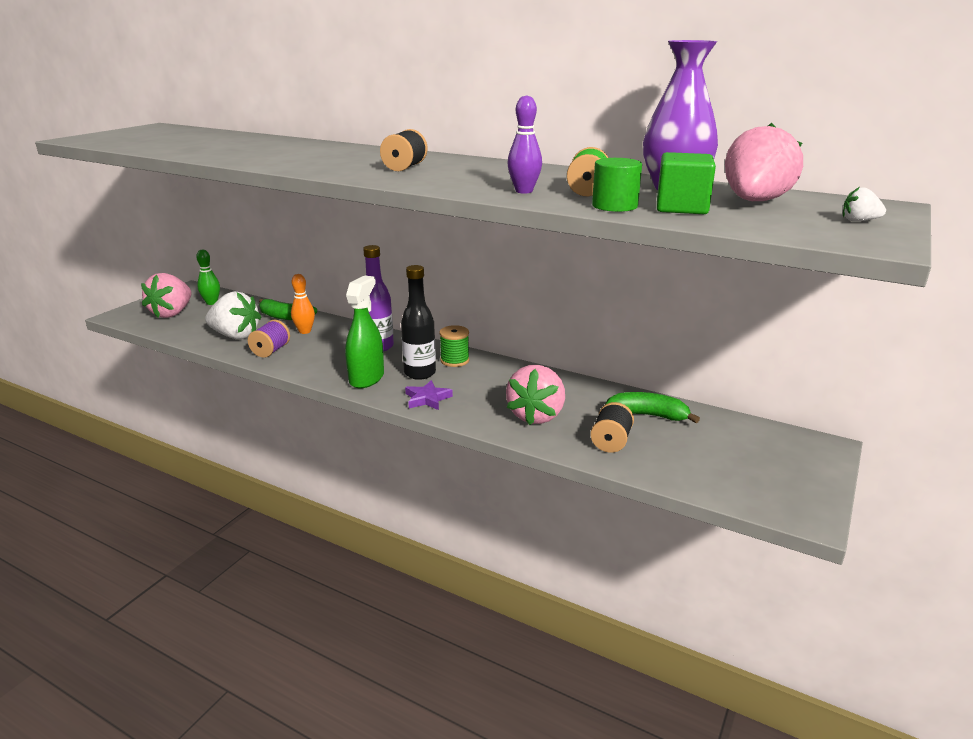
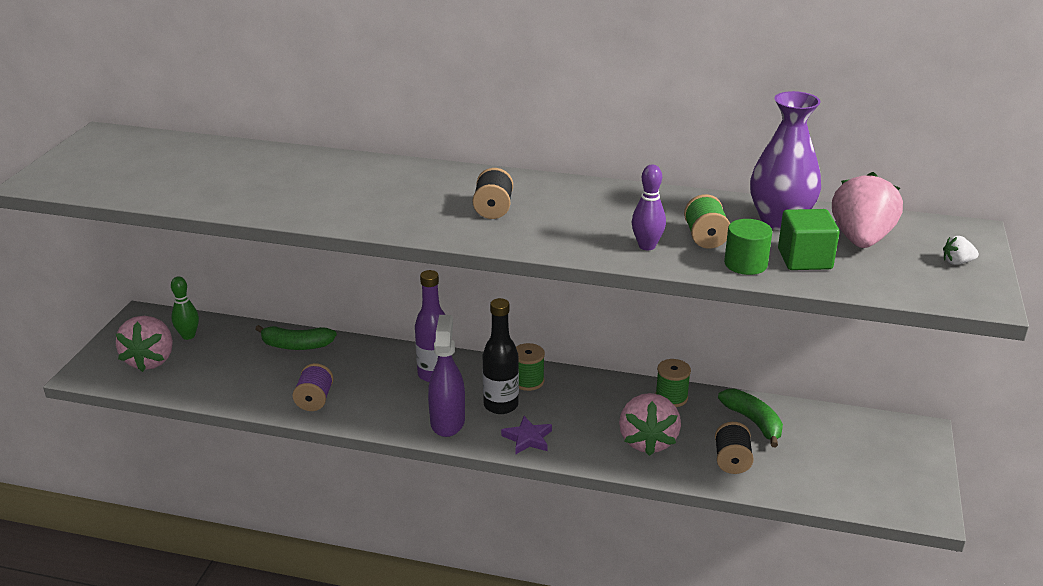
camera: 15 degrees left, 5 degrees up
white strawberry [205,291,261,339] -> none
orange bowling pin [291,274,315,334] -> none
green spray bottle [345,275,384,389] -> purple spray bottle [428,315,465,437]
green banana [605,392,700,423] -> green banana turned 60 degrees clockwise [718,389,783,447]
none -> green spool [655,359,691,407]

